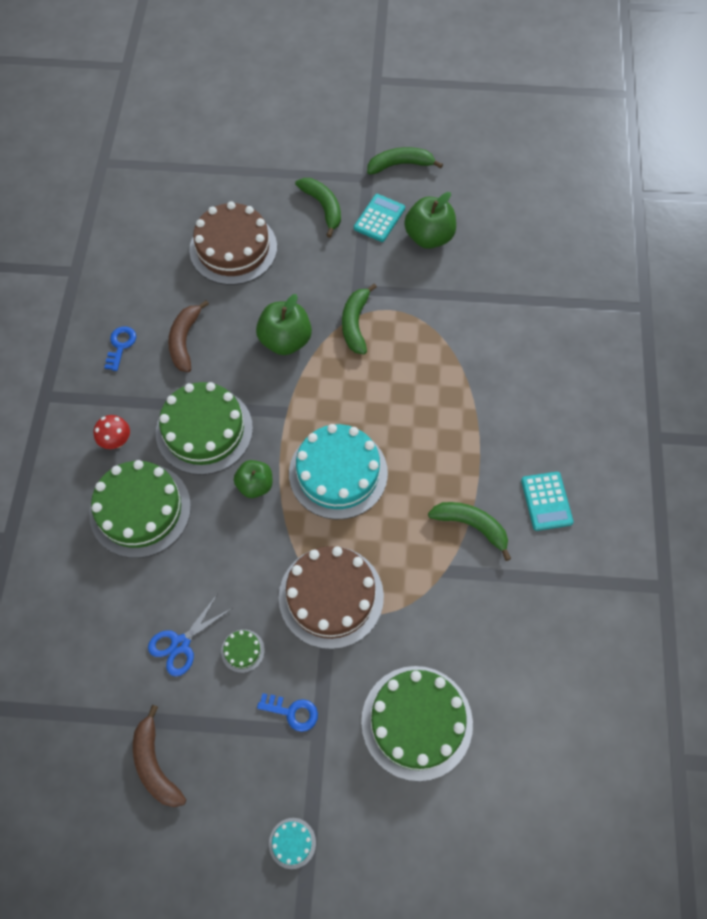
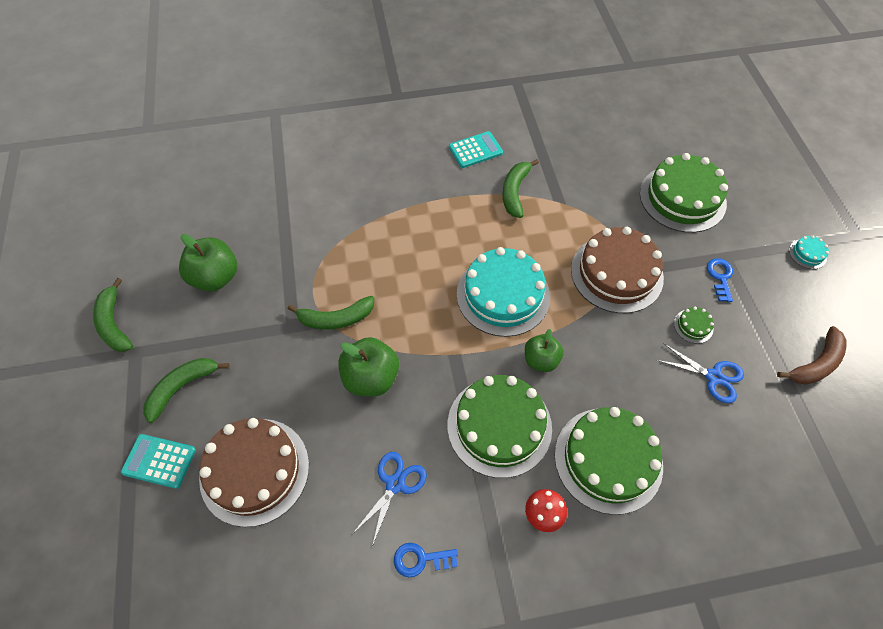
camera: 105 degrees left, 5 degrees down
brown banana [168,300,209,372] -> blue scissors [353,452,427,546]
turquoise calculator [354,194,405,242] -> turquoise calculator moved to [121,434,196,489]

